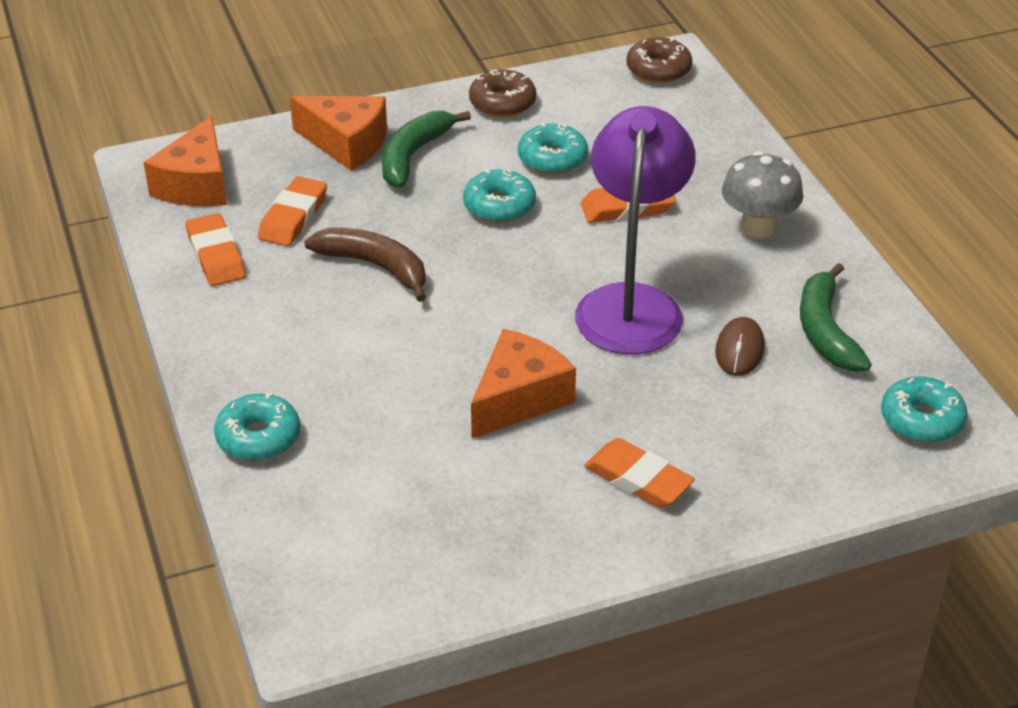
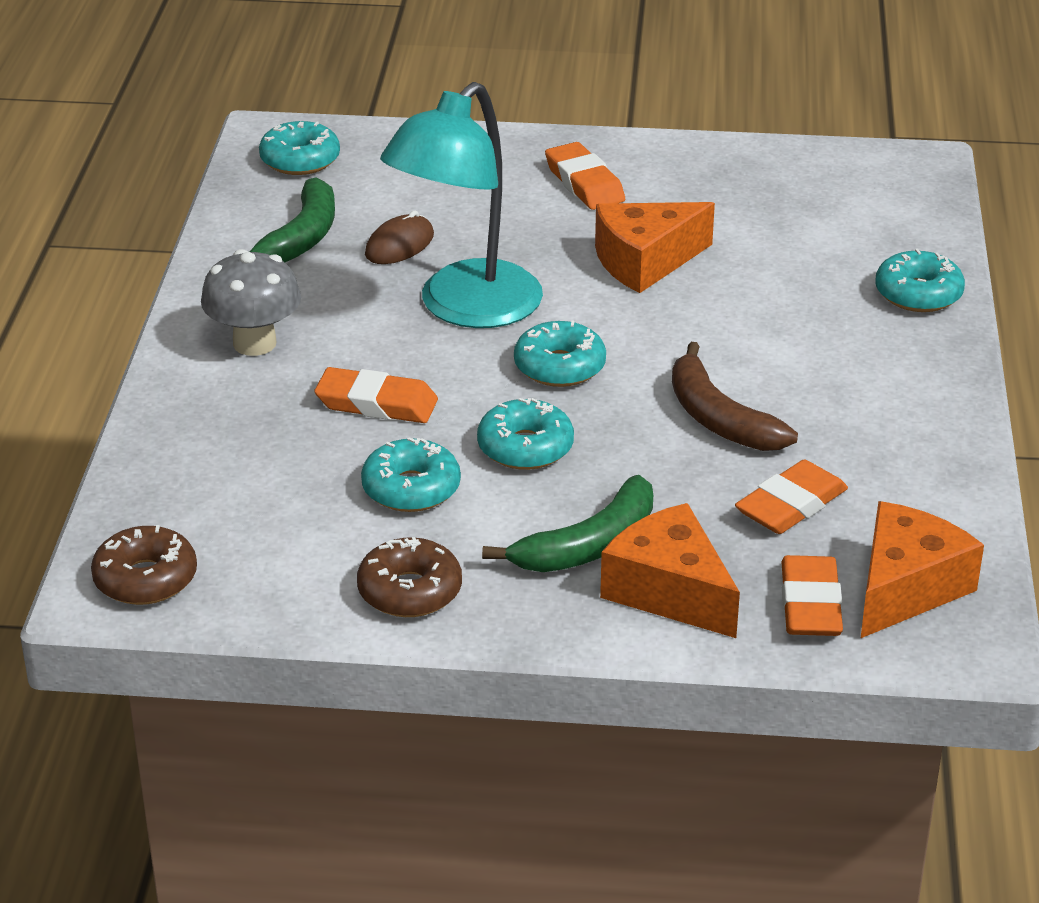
camera: 155 degrees left, 5 degrees down
orange eraser [186,213,246,286] -> orange eraser moved to [781,555,843,636]
purple lamp [575,106,696,354] -> turquoise lamp [380,82,543,328]
none -> turquoise donut [514,321,606,387]

